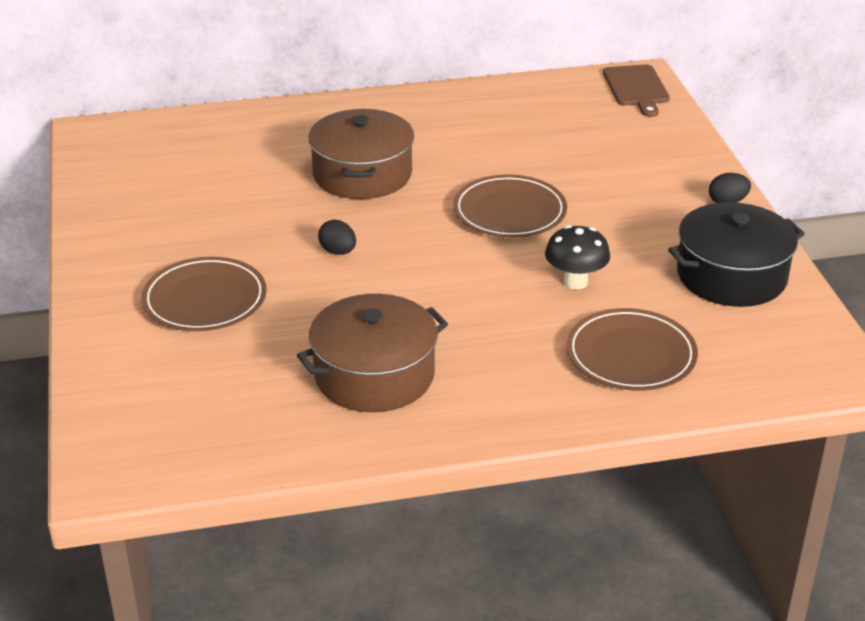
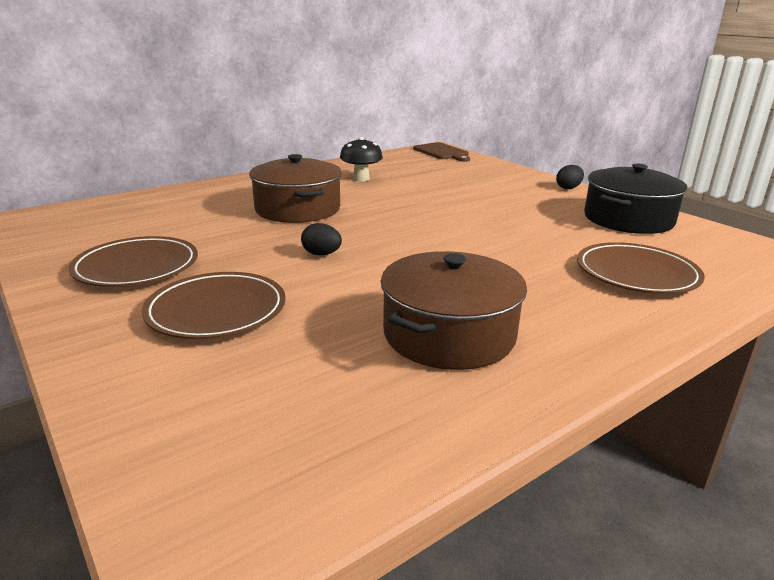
camera: 25 degrees left, 10 degrees down
brown plate [453,175,567,238] -> brown plate moved to [68,236,198,287]
black mushroom [545,225,610,290] -> black mushroom moved to [340,137,383,182]

